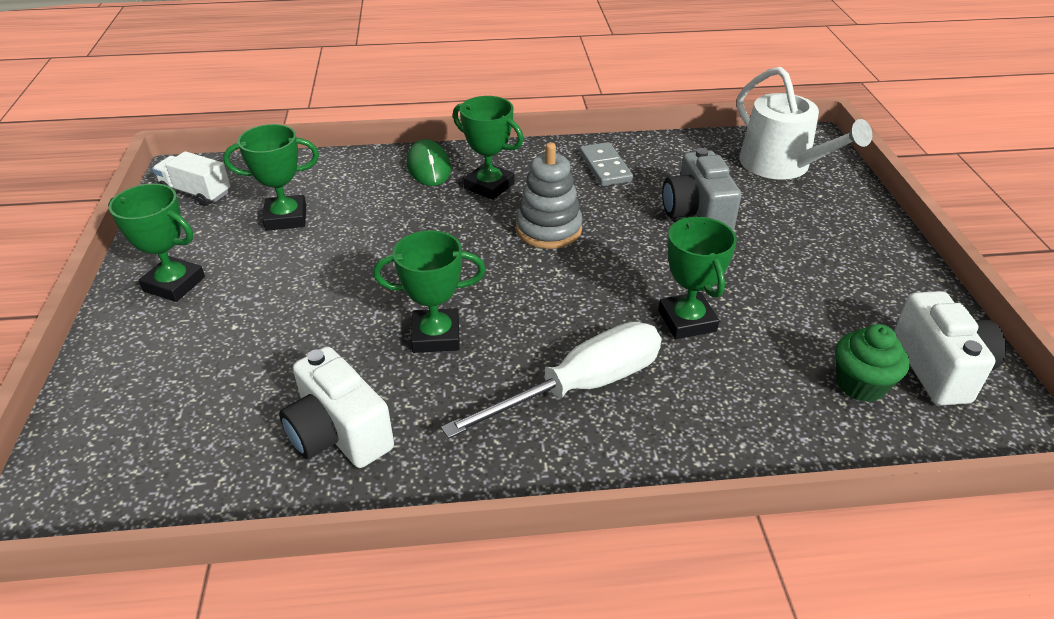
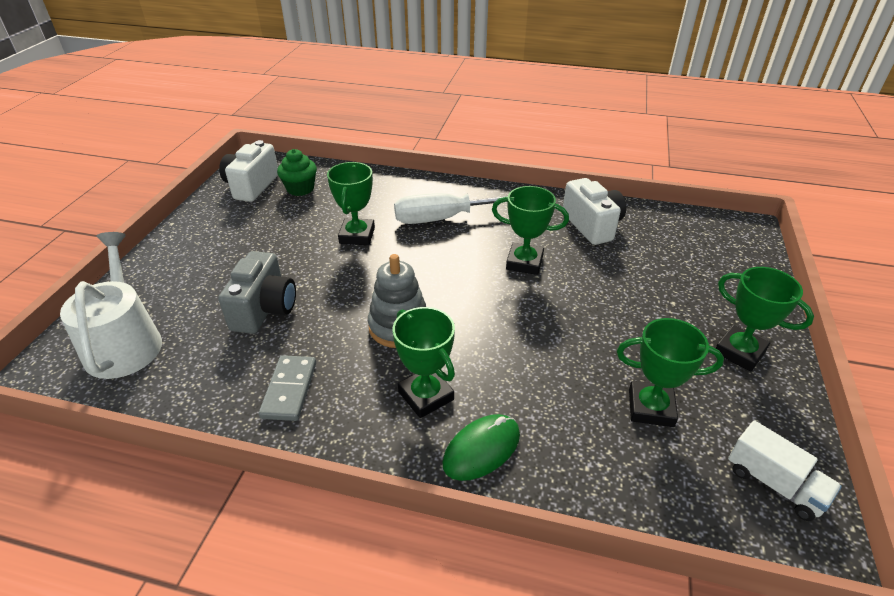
camera: 160 degrees left, 0 degrees up
green mouse [406,139,451,186] -> green mouse turned 45 degrees clockwise [442,414,520,481]

